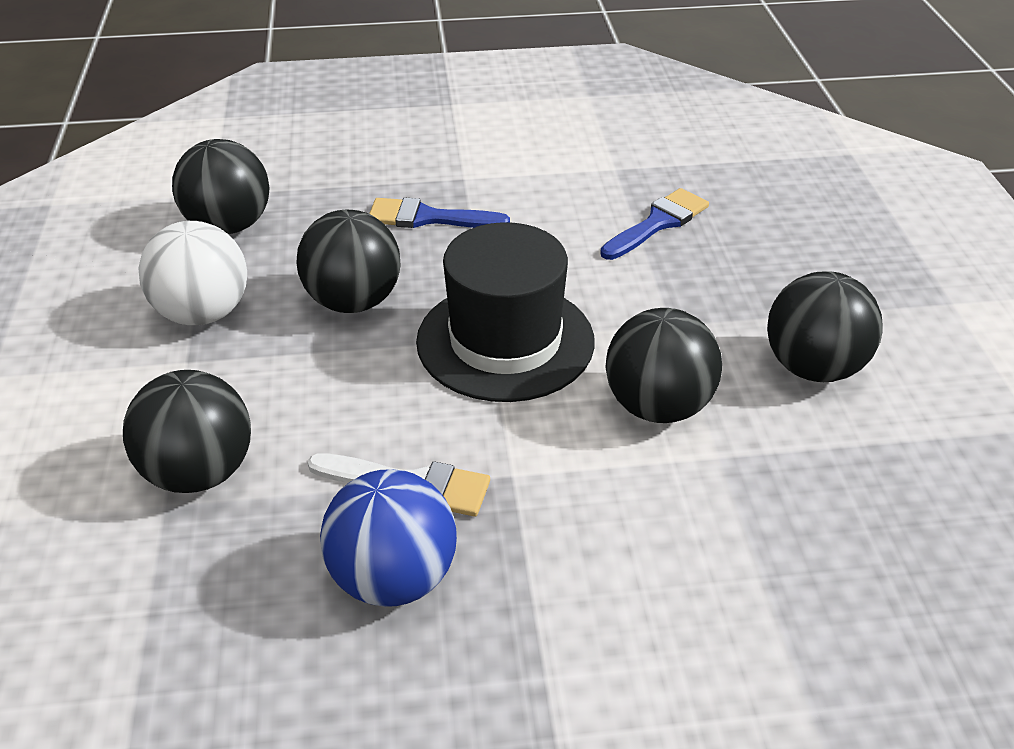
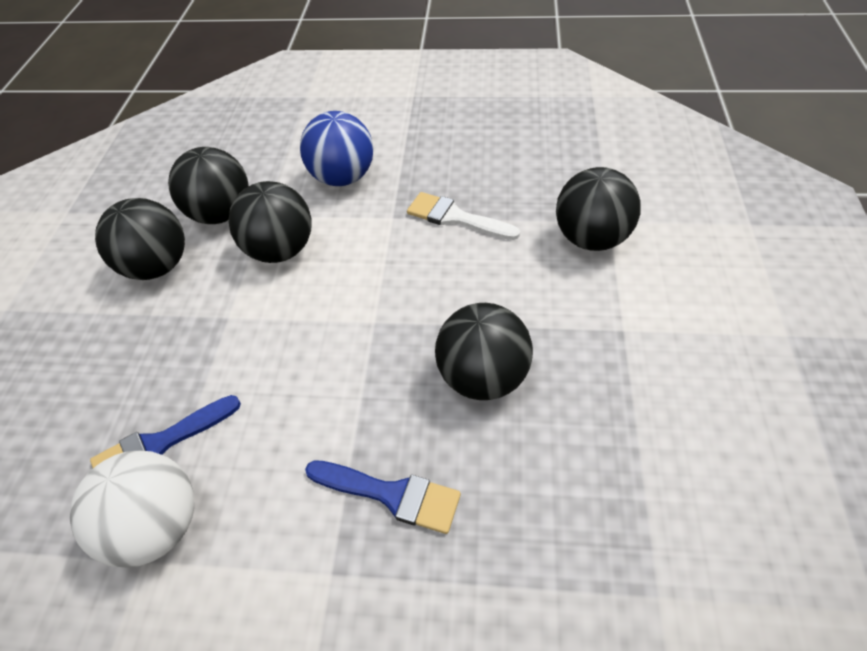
camera: 165 degrees left, 10 degrees up
white ball [138,221,247,325] -> white ball moved to [69,451,194,568]
black ball [172,139,270,234] -> black ball moved to [168,147,249,224]
blue ball [320,469,457,607] -> blue ball moved to [300,111,373,186]
black hat [416,222,595,402] -> none

